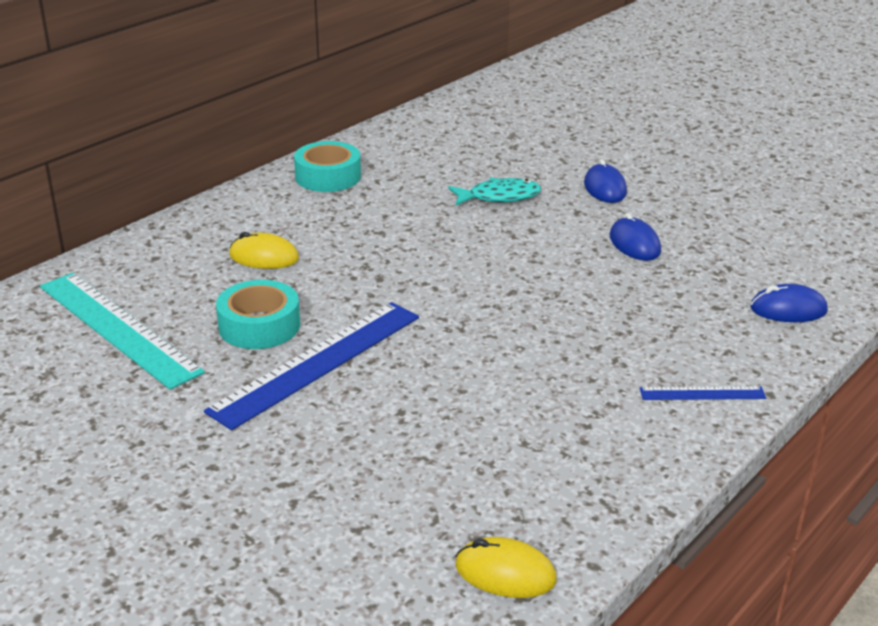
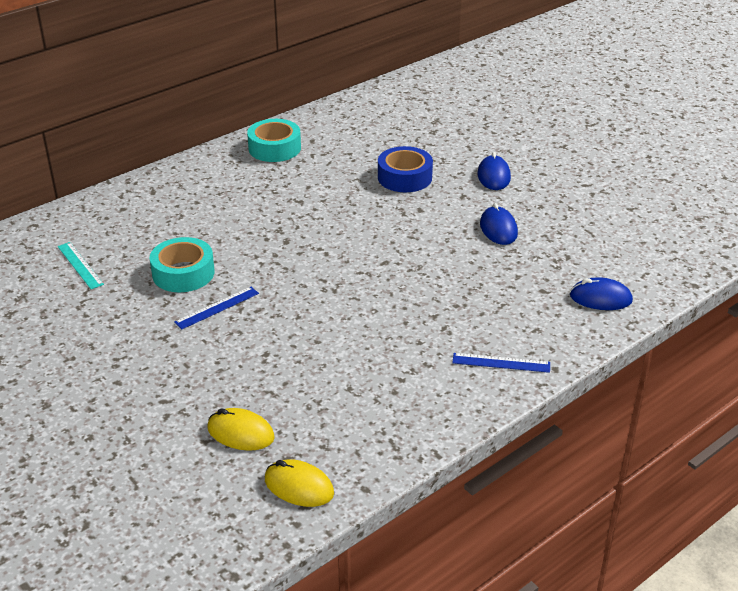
camera: 10 degrees right, 5 degrees up
turquoise ruler [40,273,205,390] -> turquoise ruler [58,242,104,289], size x0.47
blue ruler [204,302,419,430] -> blue ruler [174,287,259,329], size x0.47
yellow mouse [229,232,299,269] -> yellow mouse moved to [207,408,275,451]
turquoise fish [448,178,541,206] -> blue tape [378,146,433,192]

